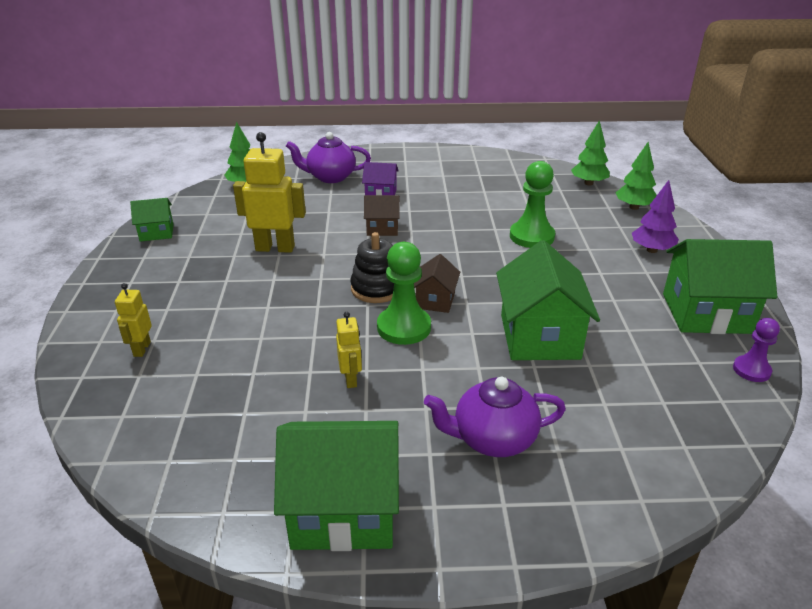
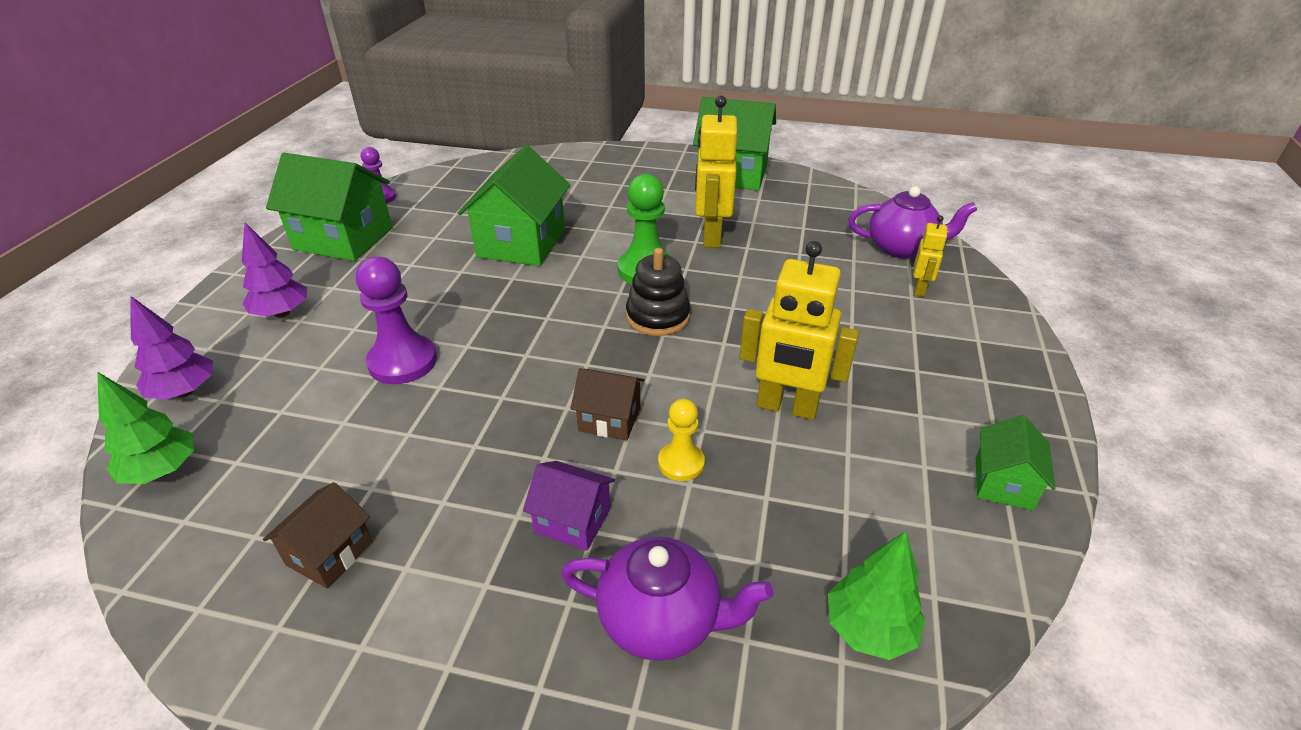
camera: 165 degrees left, 5 degrees up
green house [130,198,174,242] -> green house turned 75 degrees counterclockwise [976,415,1056,510]
yellow robot [336,312,362,388] -> yellow robot [695,96,737,248], size x1.89
brown house [414,254,460,313] -> brown house moved to [263,482,373,588]
purple teapot [424,377,566,457] -> purple teapot moved to [848,186,977,259]
green pawn [510,161,555,248] -> purple pawn [356,257,437,384]
green tree [615,142,657,210] -> purple tree [130,296,213,400]
none -> yellow pawn [658,398,705,481]

